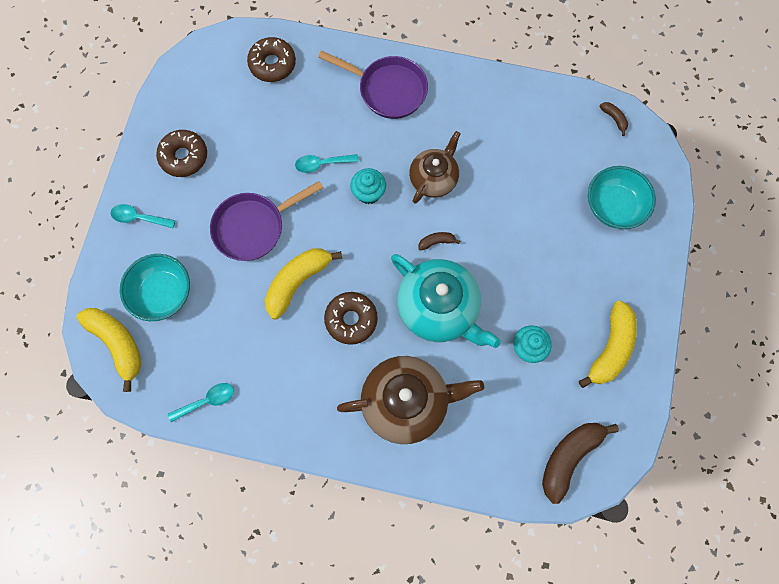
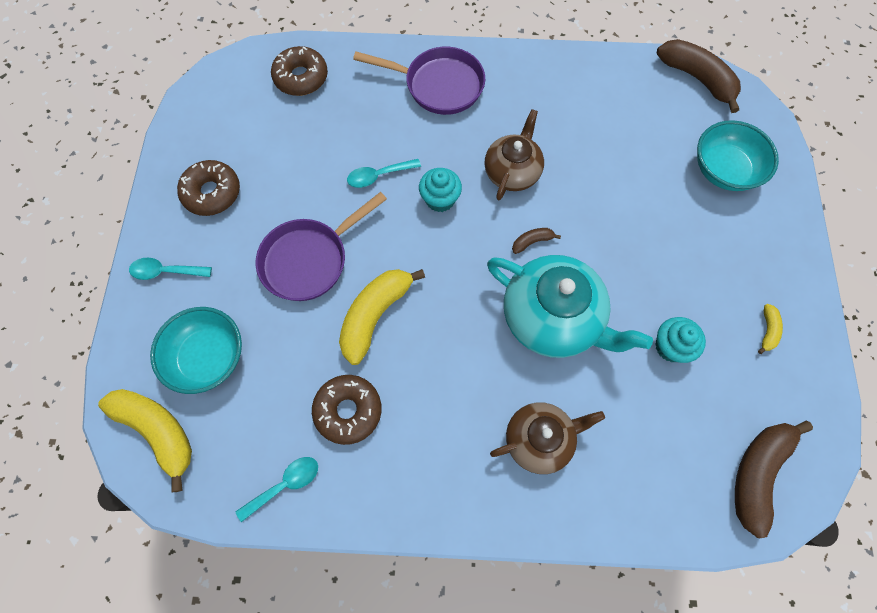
camera: 10 degrees left, 5 degrees down
brown donut [324,292,378,345] -> brown donut moved to [312,375,381,445]
brown teapot [337,356,484,444] -> brown teapot [490,402,605,474], size x0.63
yellow banana [579,301,637,388] -> yellow banana [758,304,783,354], size x0.46
brown banana [600,102,628,136] -> brown banana [657,39,741,113], size x2.19

